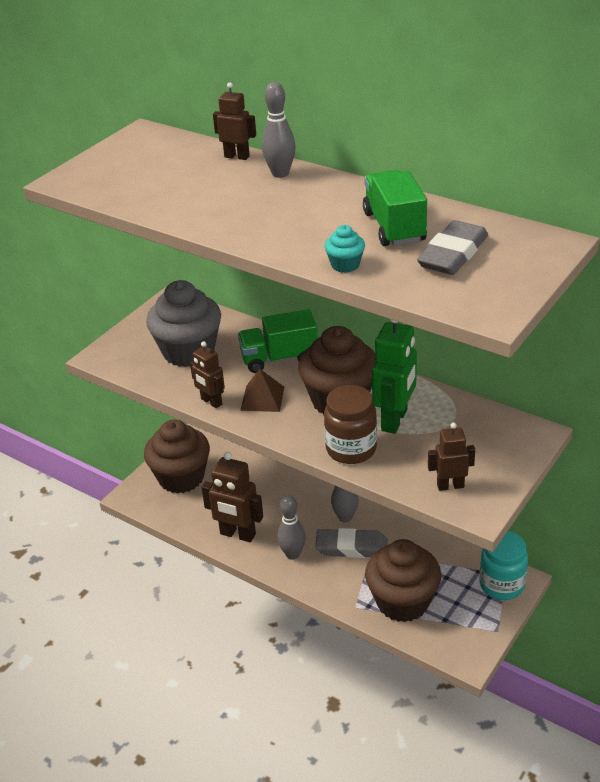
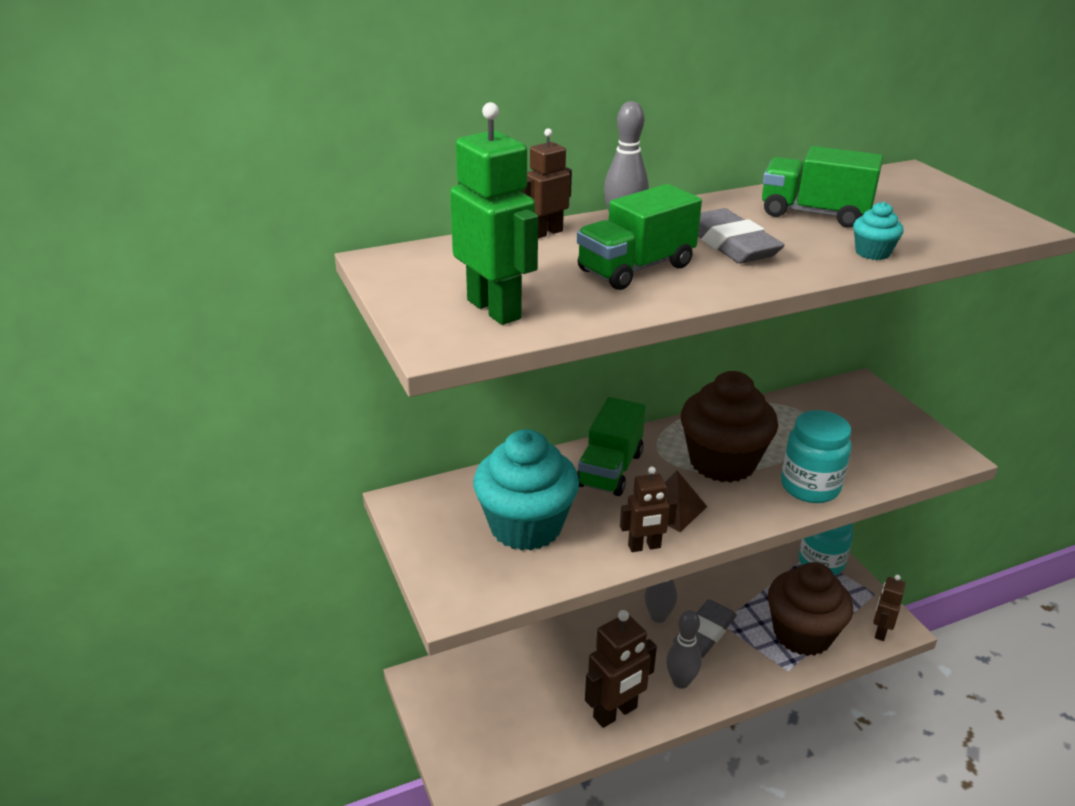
camera: 60 degrees left, 5 degrees down
brown cupcake [144,420,210,494] -> none
grey cupcake [146,280,221,367] -> turquoise cupcake [473,429,579,551]
brown jar [324,385,377,464] -> turquoise jar [781,410,851,503]
green robot [372,319,417,434] -> green robot moved to [450,102,538,325]
grey eraser [417,220,488,275] -> grey eraser moved to [698,208,784,264]
brown robot [428,423,475,491] -> brown robot moved to [873,575,906,641]
none -> green truck [577,184,702,290]

